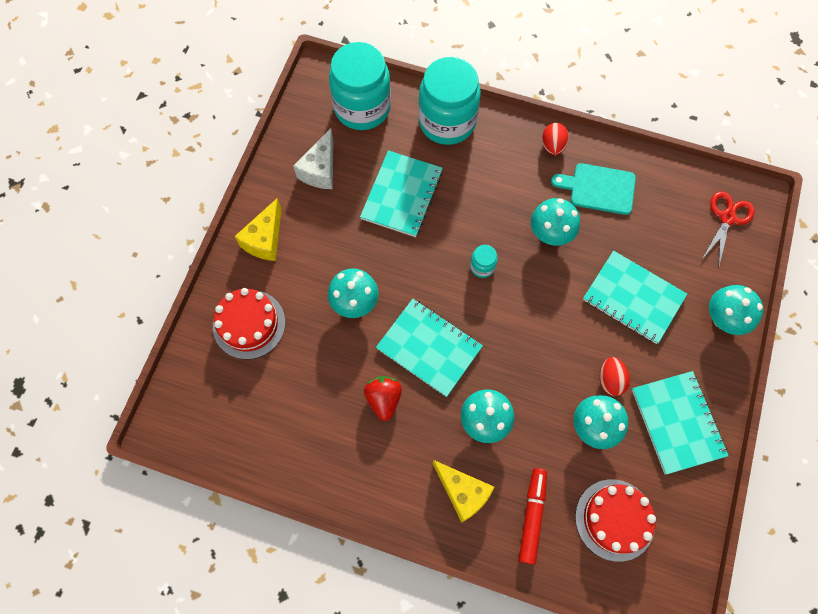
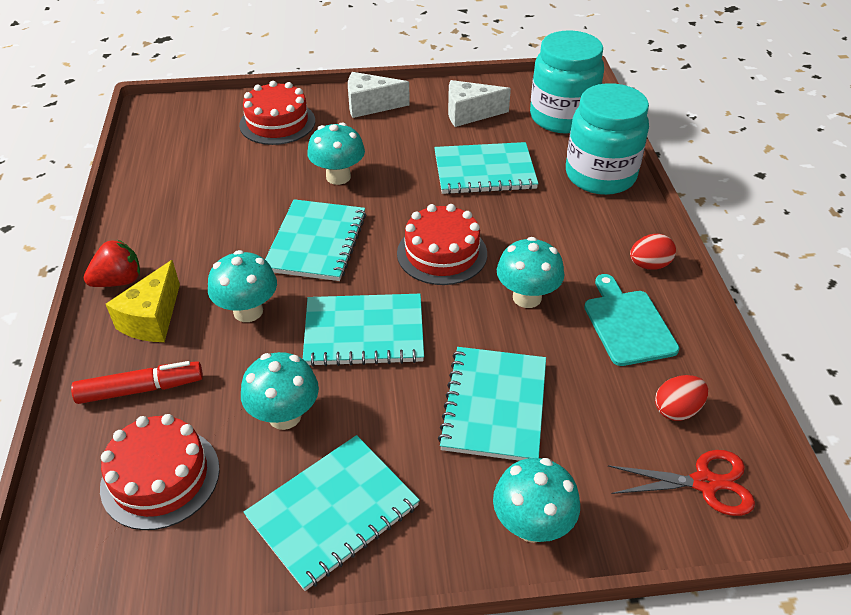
camera: 65 degrees right, 25 degrees down
yellow cheese [234,198,282,261] -> white cheese [348,72,410,118]
red strawberry [364,376,402,421] -> red strawberry moved to [84,239,140,287]
turquoise jar [470,245,498,278] -> red cake [397,204,487,285]
red egg [600,357,630,396] -> red egg moved to [655,375,708,421]
none -> turquoise notebook [303,294,424,367]

